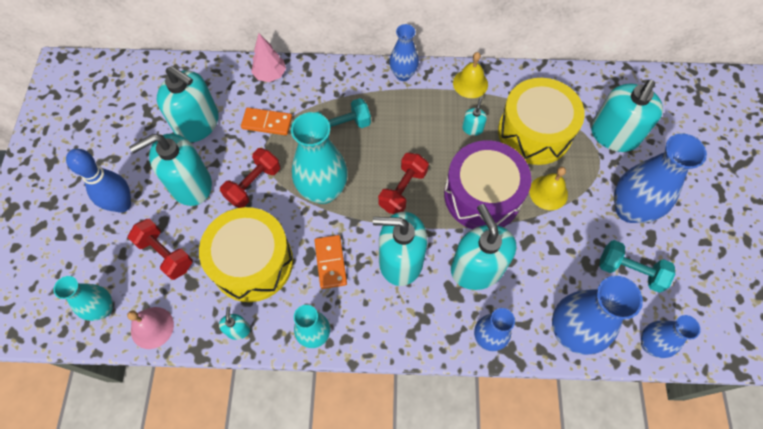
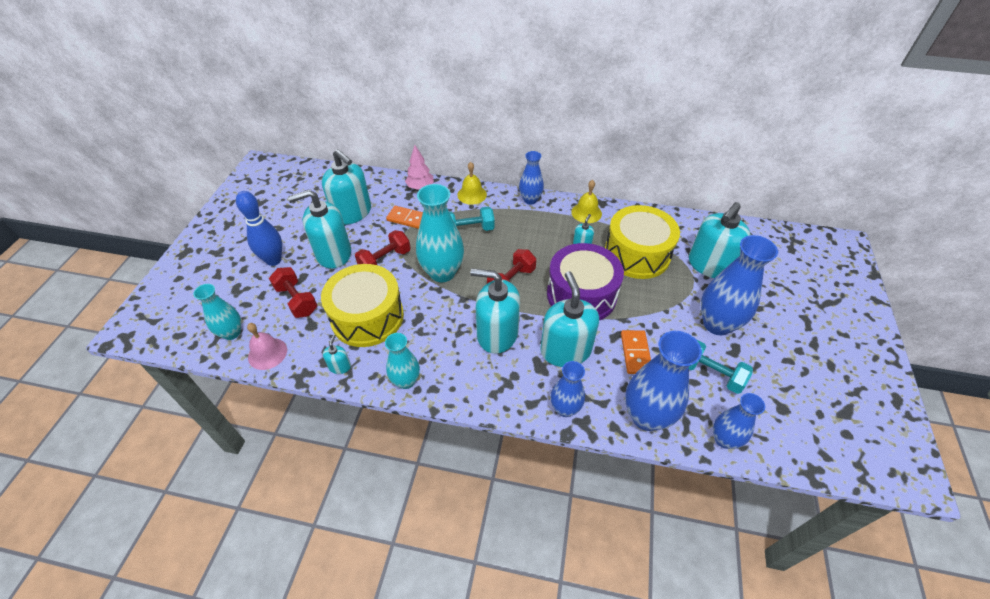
camera: 10 degrees right, 15 degrees down
orange domino [314,235,347,289] -> orange domino moved to [621,330,651,374]
yellow bell [529,167,568,210] -> yellow bell moved to [457,162,487,205]

